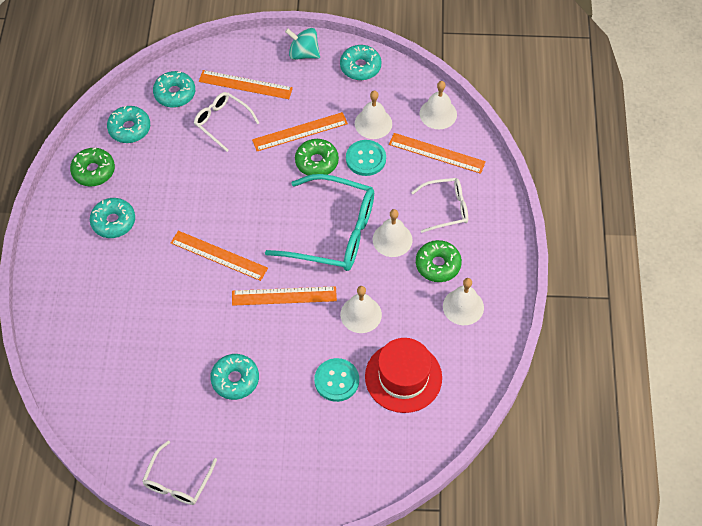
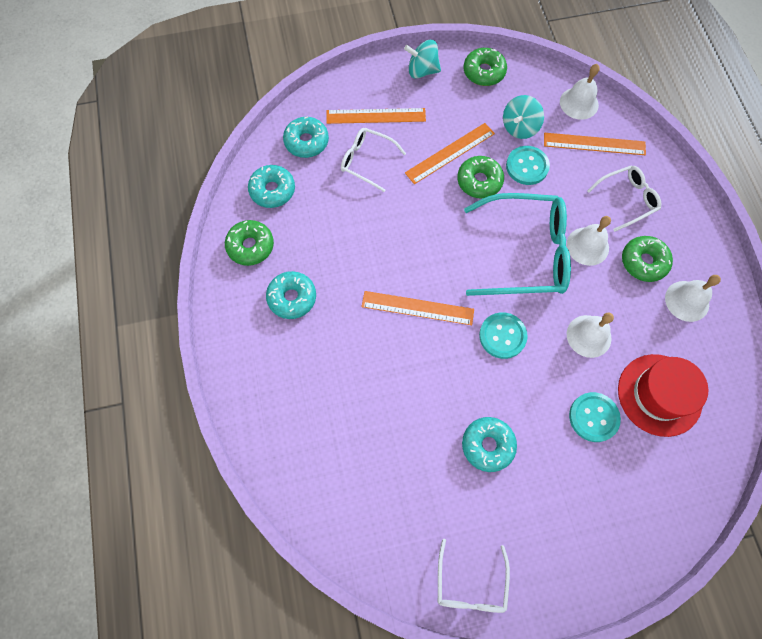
camera: 15 degrees left, 10 degrees up
orange ruler [232,286,337,306] -> turquoise button [479,312,527,359]
turquoise donut [340,45,382,80] -> green donut [464,48,507,86]
white bell [355,91,392,139] -> turquoise spinning top [503,95,544,139]

